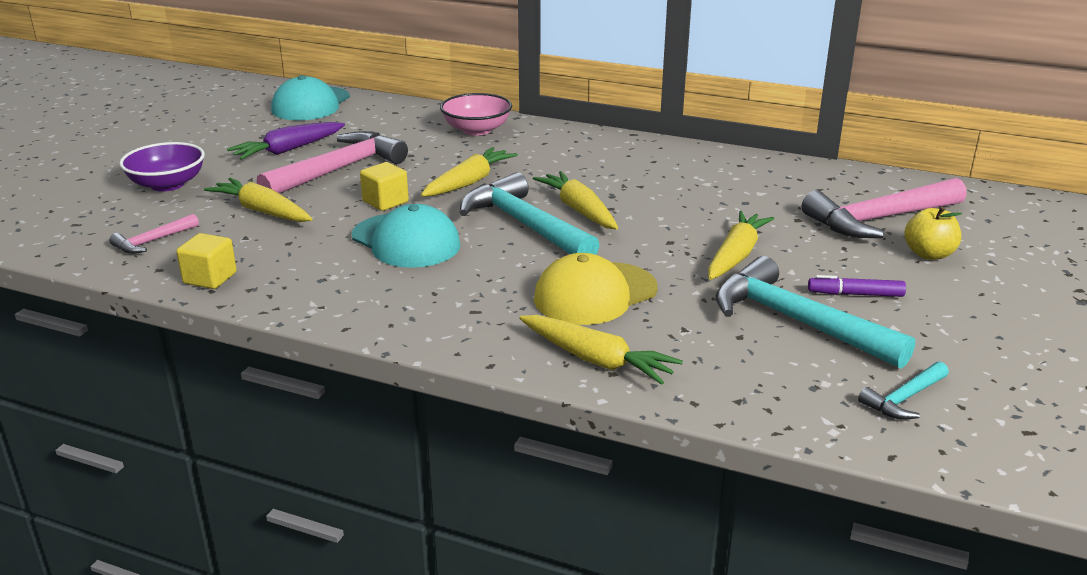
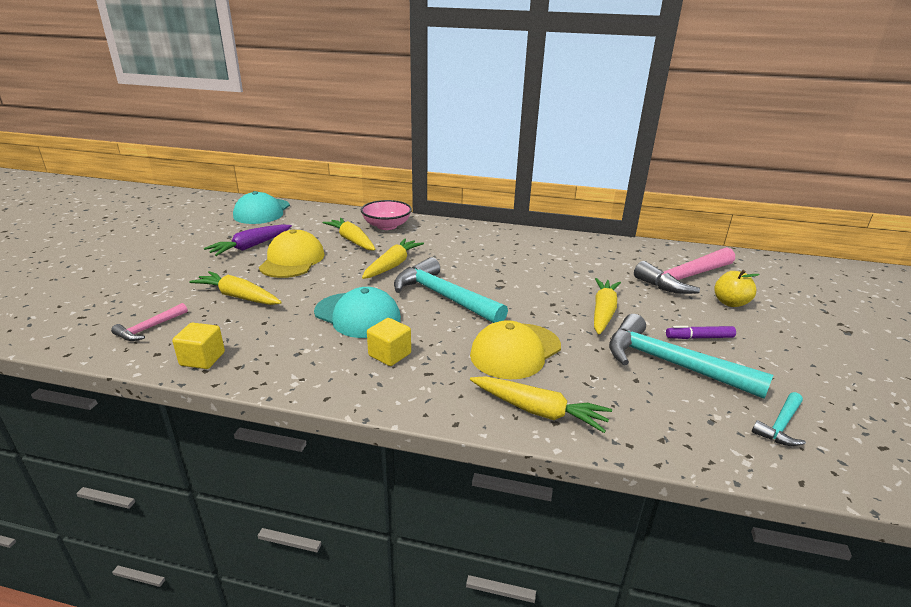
camera: 10 degrees left, 0 degrees up
purple bowl [119,142,205,191] -> none
pink hammer [257,131,408,194] -> yellow cap [259,229,325,278]
yellow cube [360,162,409,211] -> yellow cube moved to [367,318,411,366]
yellow carrot [533,171,618,229] -> yellow carrot moved to [323,218,376,250]

